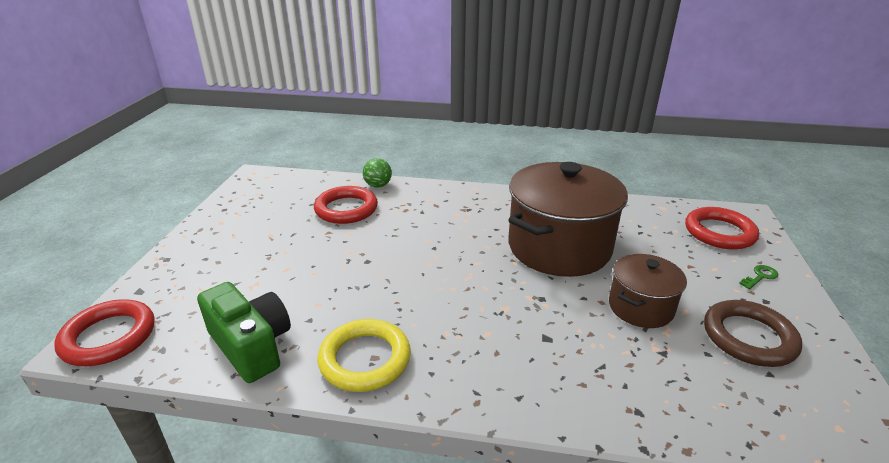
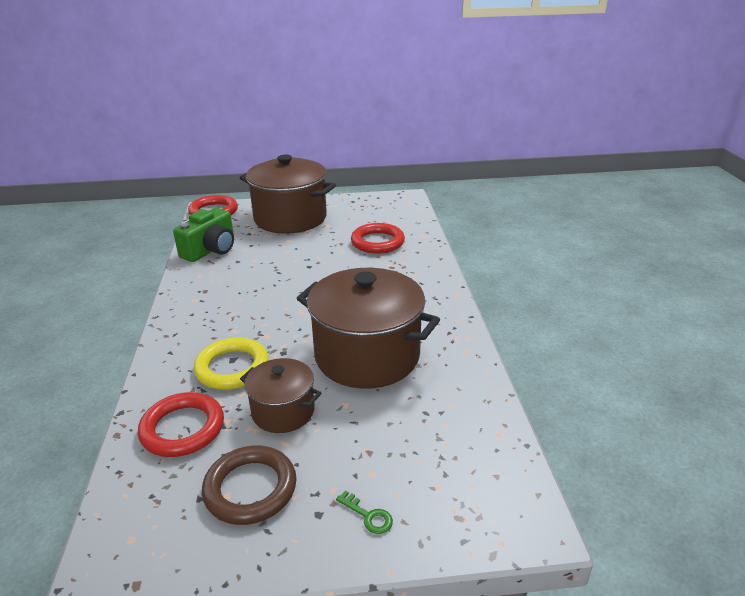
camera: 75 degrees right, 0 degrees up
yellow ring [317,319,411,392] -> yellow ring moved to [194,338,269,390]
green ball [363,158,392,187] -> none
red ring [685,207,759,249] -> red ring moved to [138,392,224,457]
none -> brown pot [240,155,336,234]

